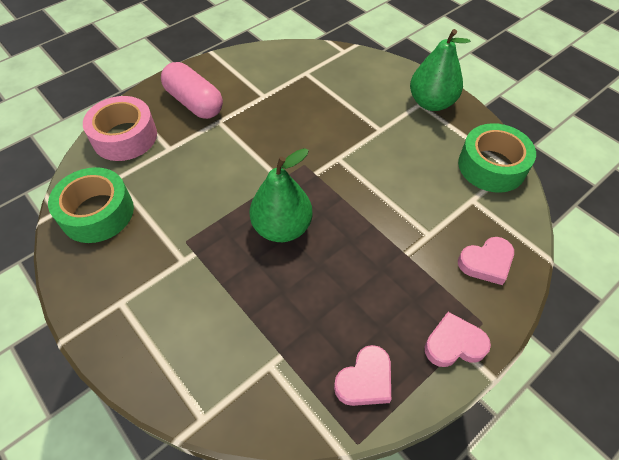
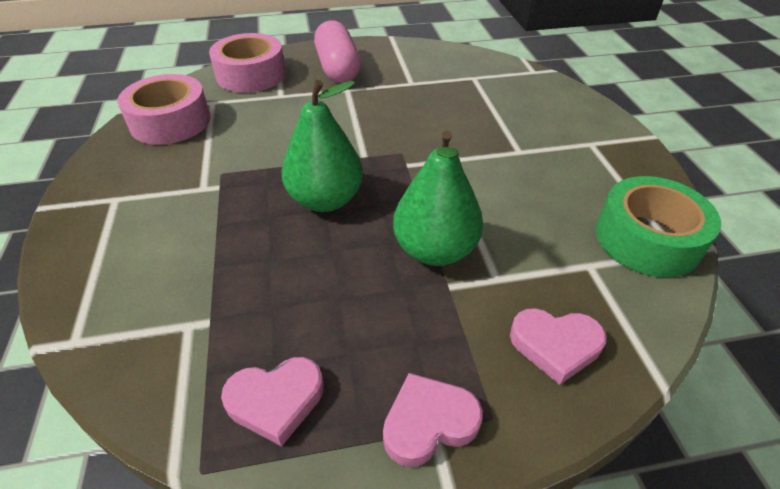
camera: 30 degrees right, 10 degrees down
green tape [48,167,134,243] -> pink tape [117,74,211,145]
green pear [410,29,471,111] -> green pear moved to [393,130,483,266]
pink heart [425,312,491,367] -> pink heart turned 45 degrees counterclockwise [383,373,483,467]

